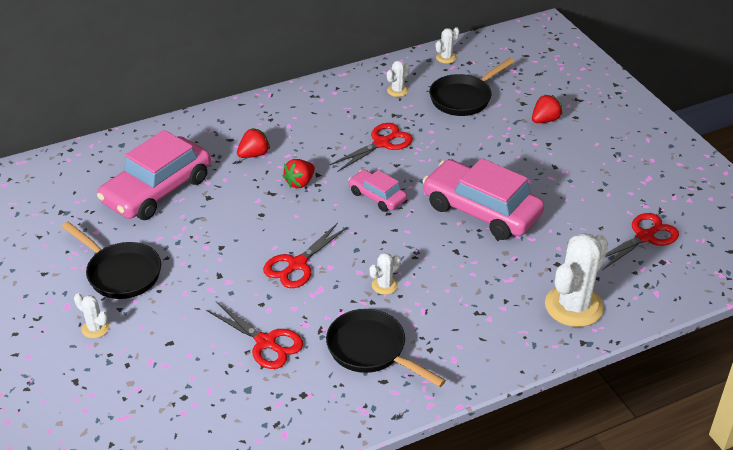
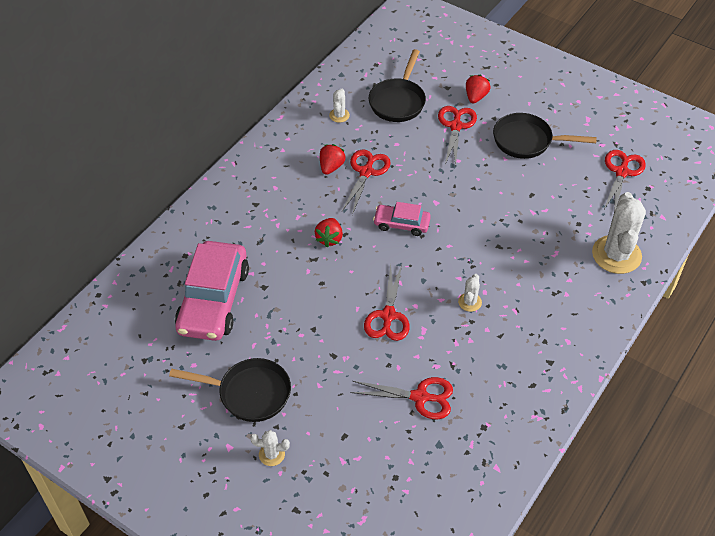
camera: 30 degrees left, 10 degrees up
red strawberry [237,128,270,158] -> red strawberry moved to [320,144,345,175]
black pan [326,309,446,387] -> black pan moved to [493,113,597,159]
pink car [423,158,544,240] -> none
white cactus [435,27,459,64] -> none
none -> red scissors [438,106,477,167]

